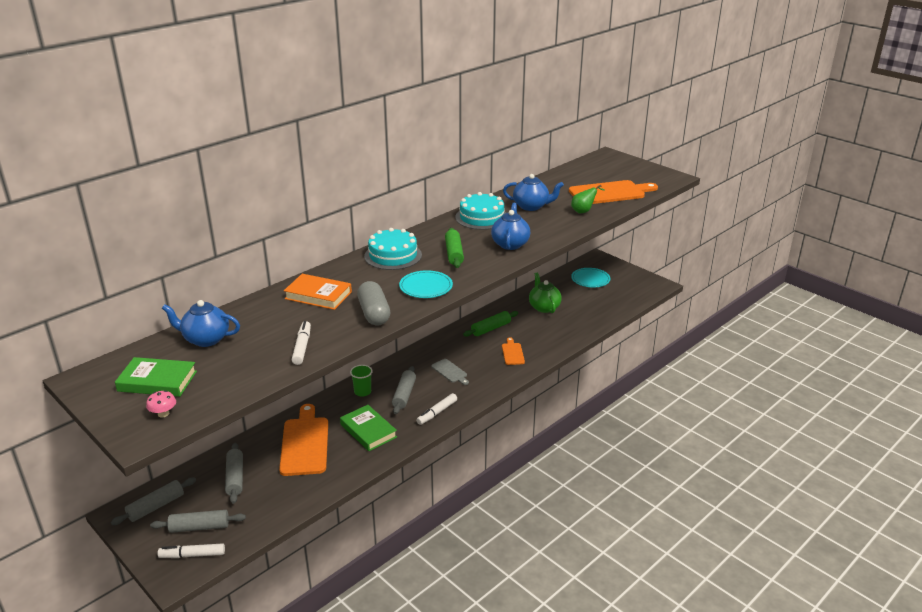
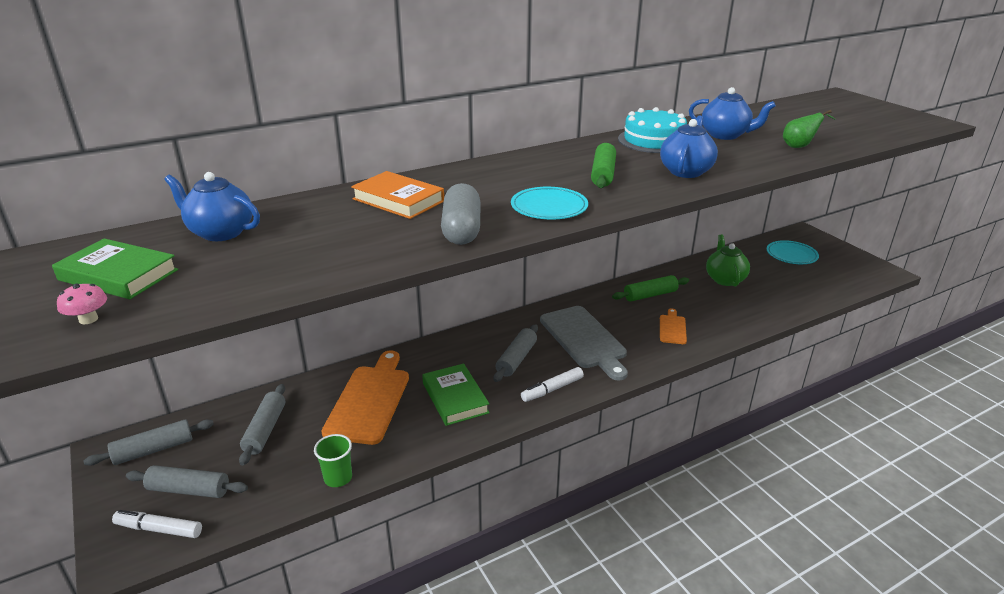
camera: 15 degrees right, 0 degrees up
white marker [292,321,311,365] -> none
green cup [350,365,373,397] -> green cup moved to [314,434,352,487]
turquoise cake [364,228,422,270] -> none
grey cutting board [431,359,469,385] -> grey cutting board [540,306,628,381], size x2.00
orange cutting board [569,180,658,204] -> none

